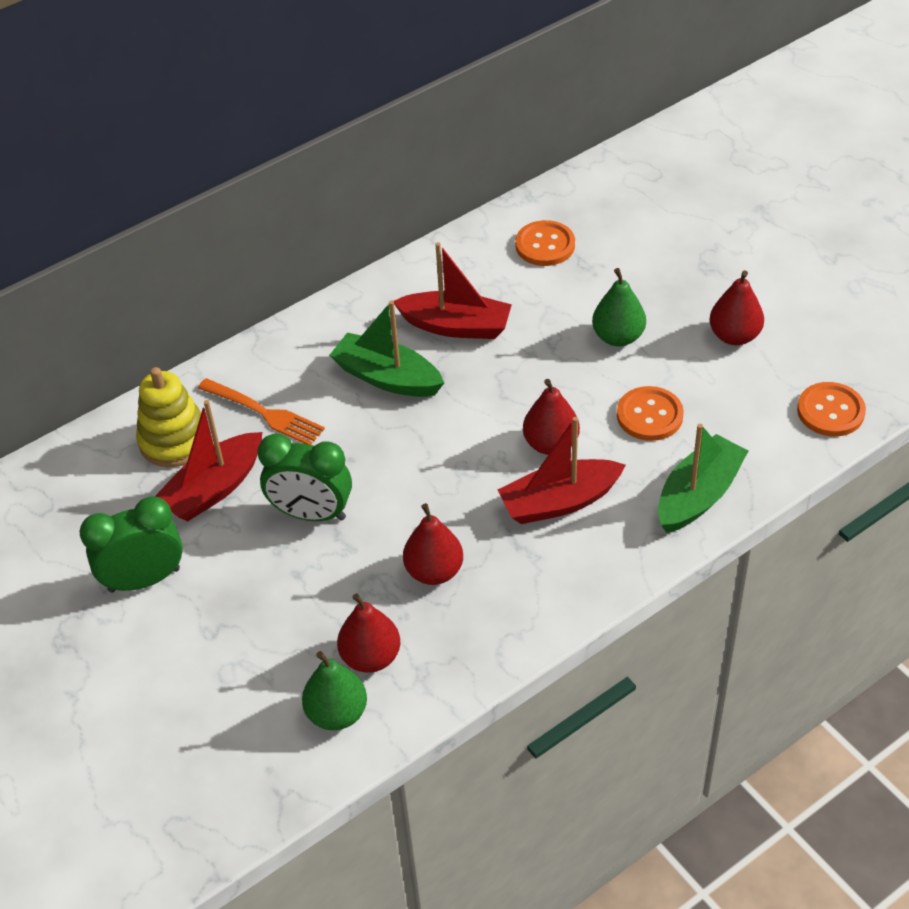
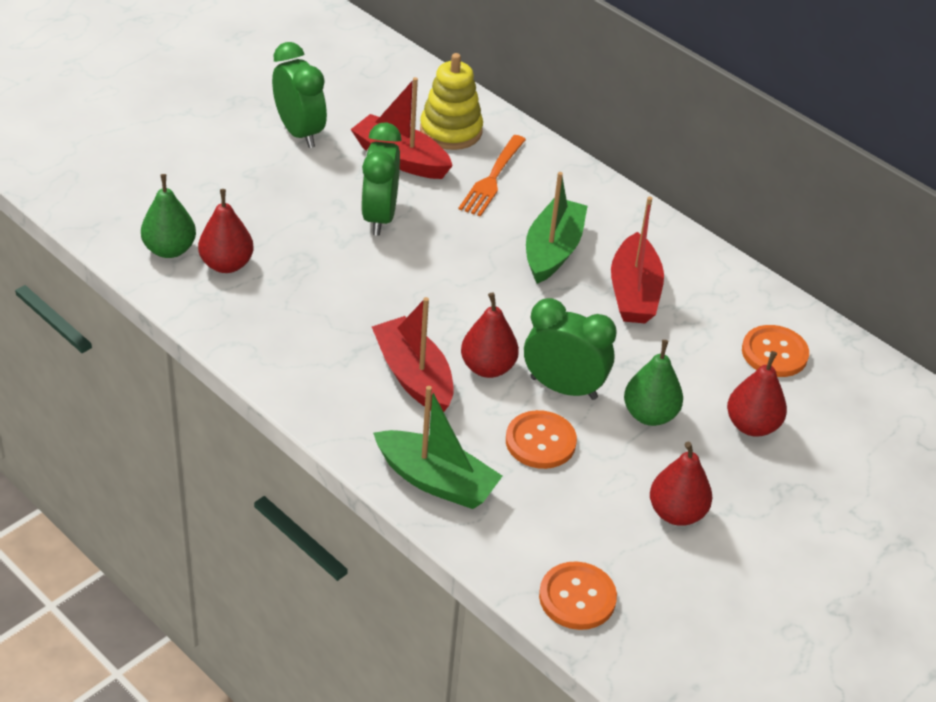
camera: 75 degrees right, 5 degrees down
red pear [403,503,463,585] -> red pear moved to [727,351,787,437]
none -> green clock [524,298,617,400]

